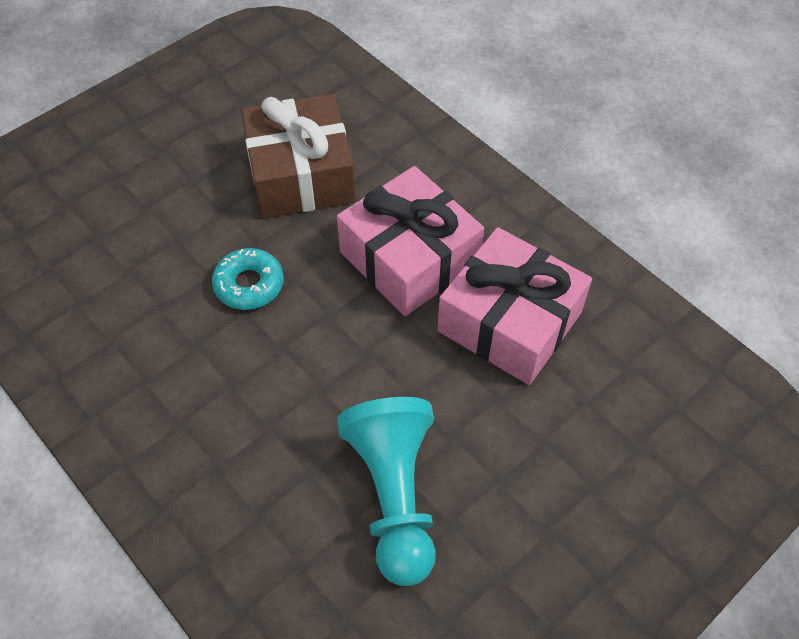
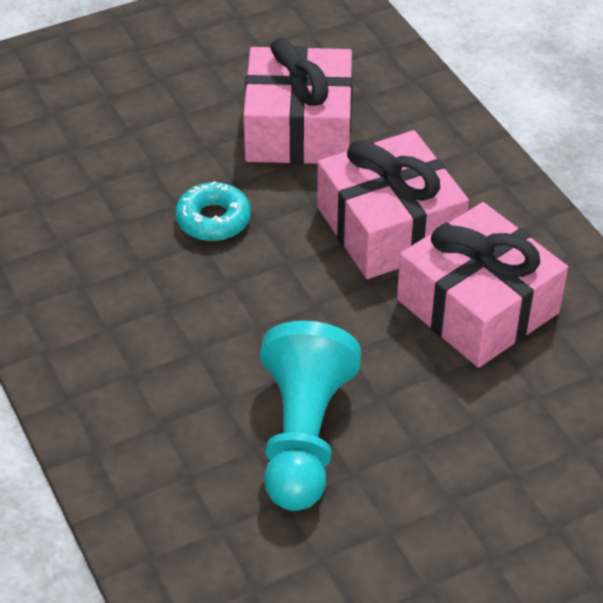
camera: 15 degrees right, 10 degrees down
brown gift [241,94,355,218] -> pink gift [243,38,353,164]

